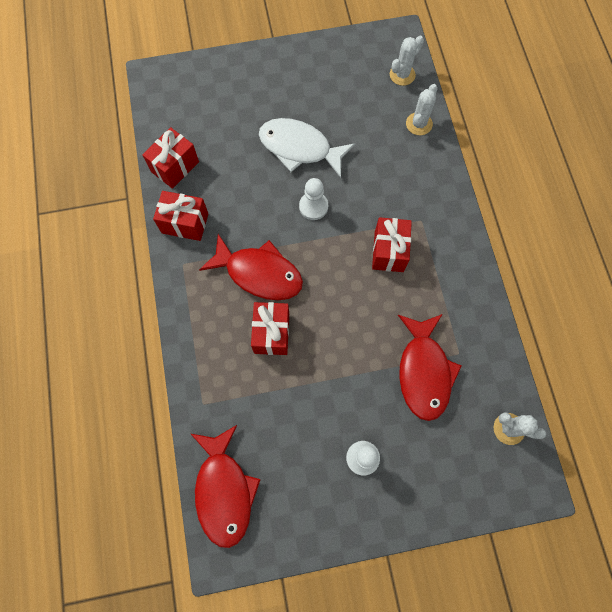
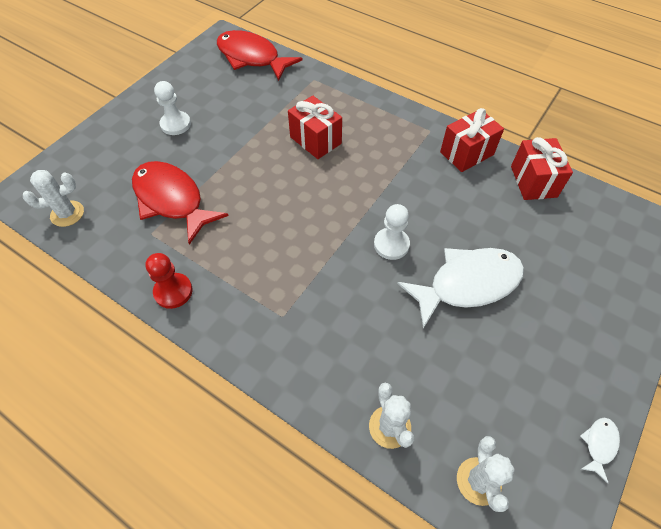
camera: 135 degrees right, 15 degrees down
red fish [199,234,303,300] -> none
red gift [372,217,412,272] -> none
none -> red pawn [145,253,192,309]
none -> white fish [580,418,620,483]

